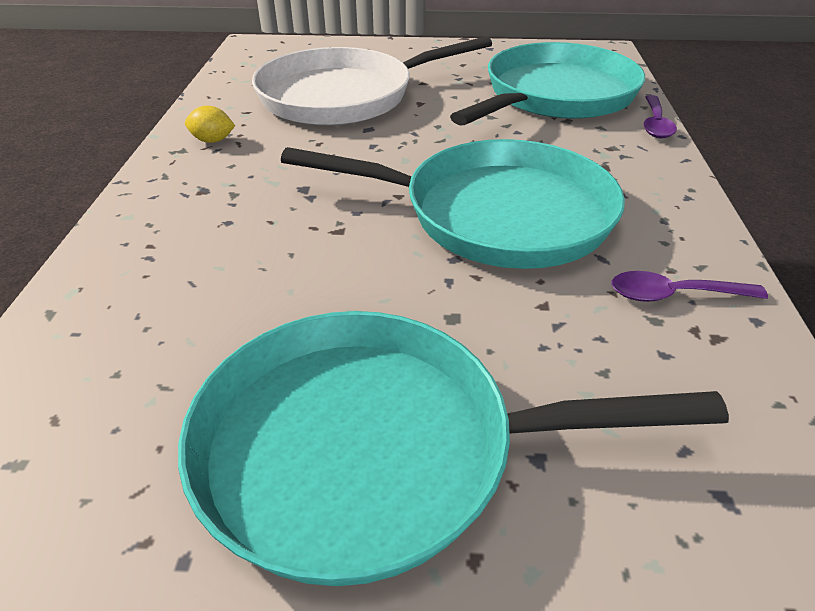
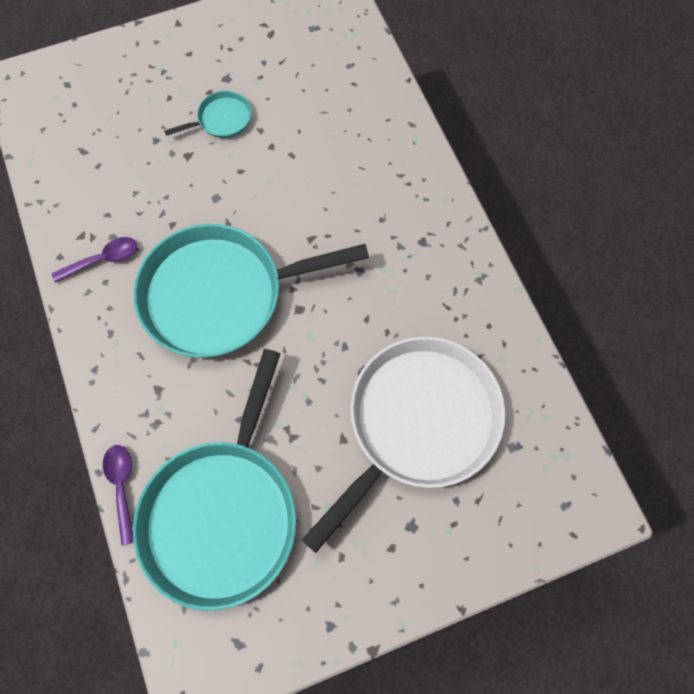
camera: 155 degrees right, 30 degrees up
turquoise pan [178,311,729,586] -> turquoise pan [164,91,252,138], size x0.42
yellow lemon [185,106,235,143] -> none

